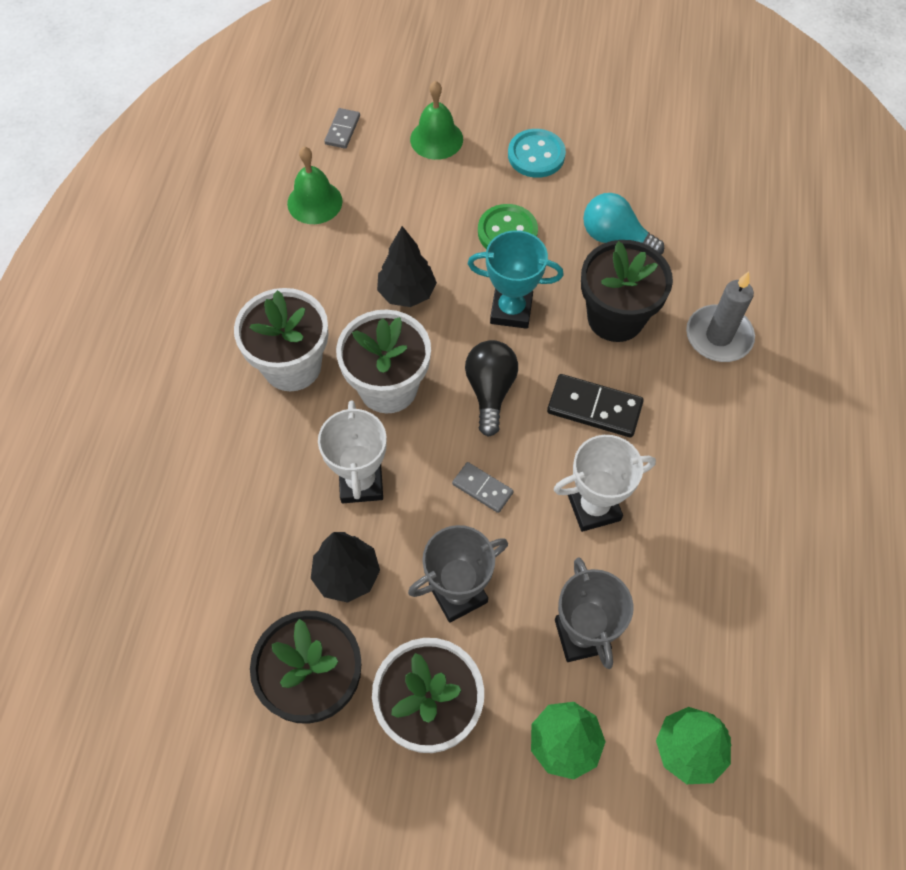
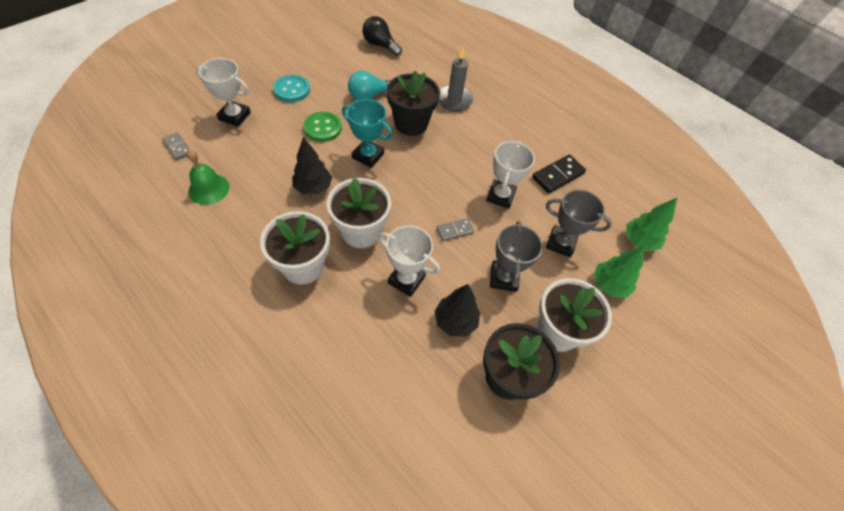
camera: 60 degrees left, 5 degrees down
green bell [410,81,463,160] -> white trophy [196,58,251,127]
black light bulb [465,340,518,437] -> black light bulb moved to [362,16,402,56]
turquoise trophy [468,230,564,329] -> turquoise trophy turned 75 degrees clockwise [342,99,393,168]
black domino [547,374,644,438] -> black domino moved to [532,155,586,193]

